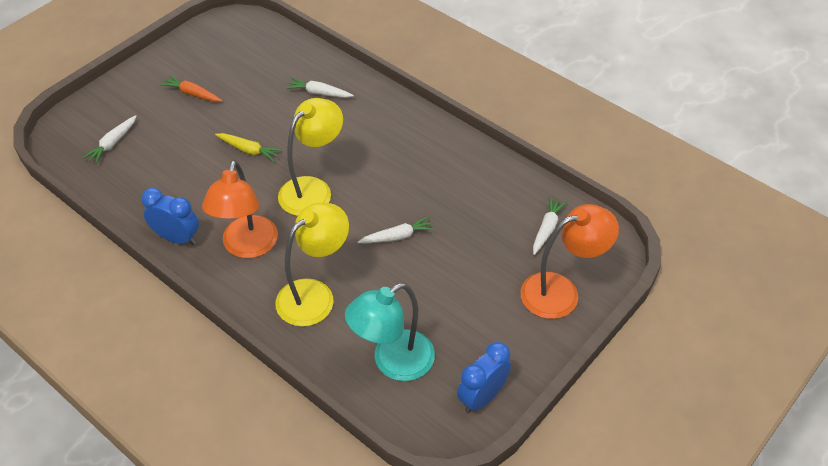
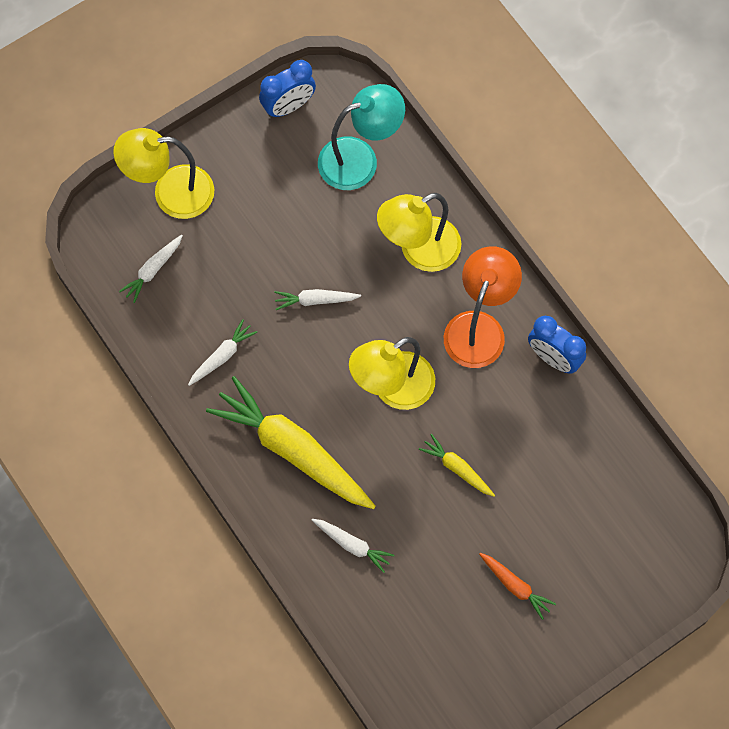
camera: 165 degrees left, 20 degrees up
white carrot [83,115,136,164] -> white carrot moved to [188,319,257,386]
orange lamp [520,204,619,319] -> yellow lamp [113,128,214,219]
none -> yellow carrot [206,376,376,509]

